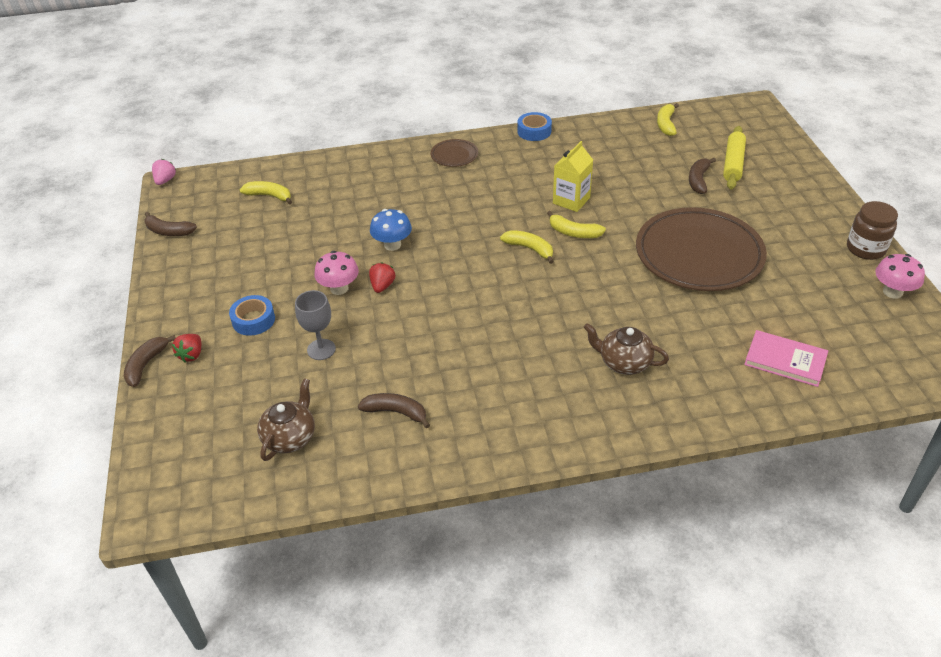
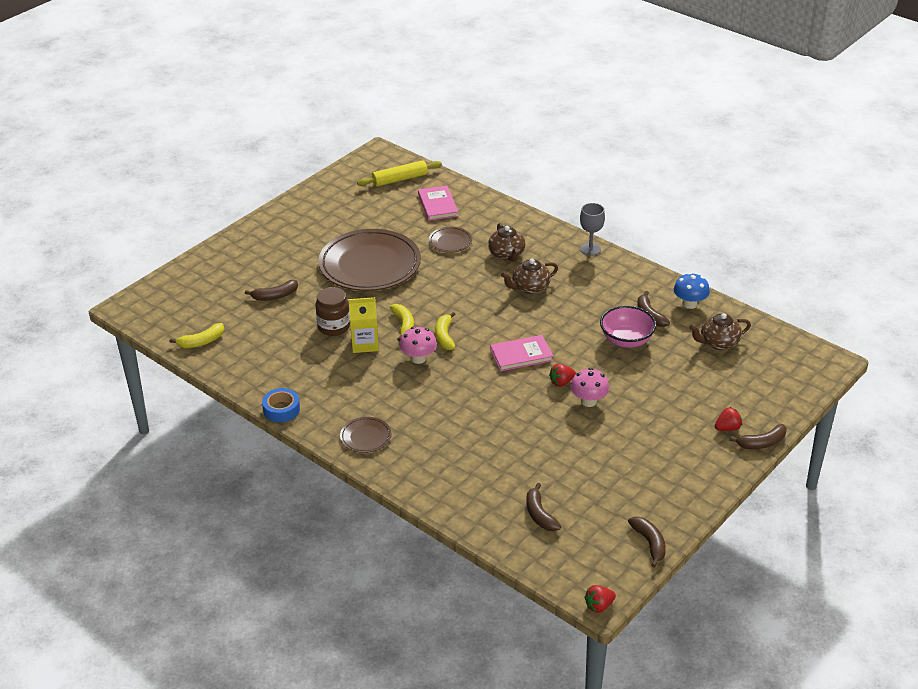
camera: 130 degrees left, 5 degrees down
pink strawberry [152,159,176,185] -> red strawberry [584,585,616,613]
blue tape [229,295,275,336] -> none
yellow banana [240,181,292,205] -> brown banana [526,483,561,531]
grey goblet [295,290,336,360] -> grey goblet moved to [580,203,605,256]
blue mushroom [370,209,412,251] -> blue mushroom moved to [674,272,710,309]
yellow rolling pin [723,126,746,189] -> yellow rolling pin moved to [357,160,442,187]
brown jar [847,201,898,260] -> brown jar moved to [315,287,350,336]
pink mushroom [875,254,925,299] -> pink mushroom moved to [399,327,437,364]
none -> brown plate [429,227,472,253]
none -> pink book [490,335,553,371]
none -> brown teapot [501,259,558,294]
none -> pink bowl [600,306,657,348]

